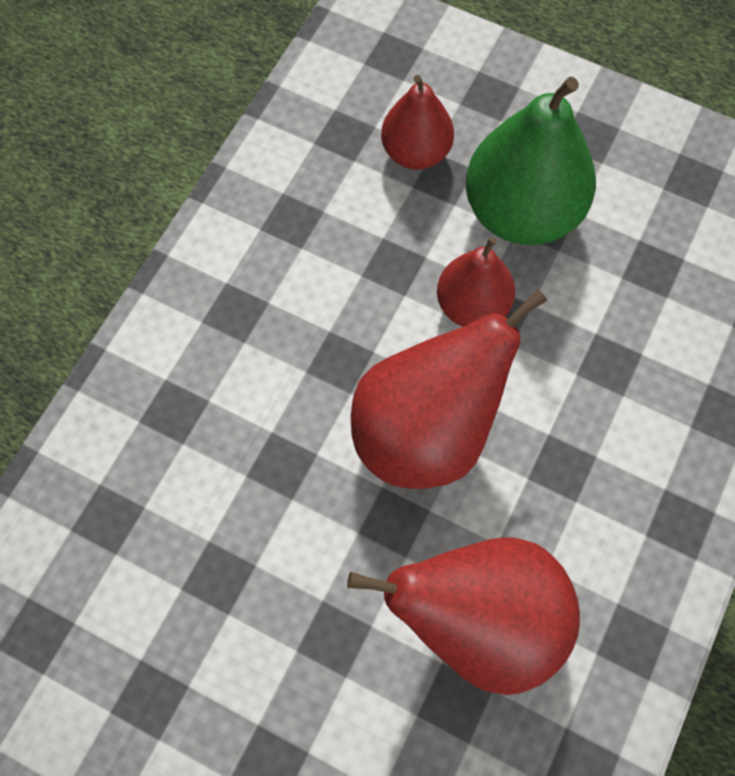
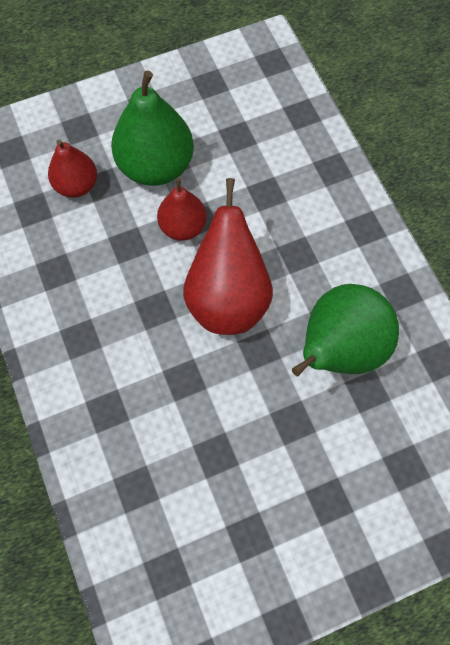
camera: 50 degrees left, 0 degrees up
red pear [347,537,580,695] -> green pear [292,284,399,376]

